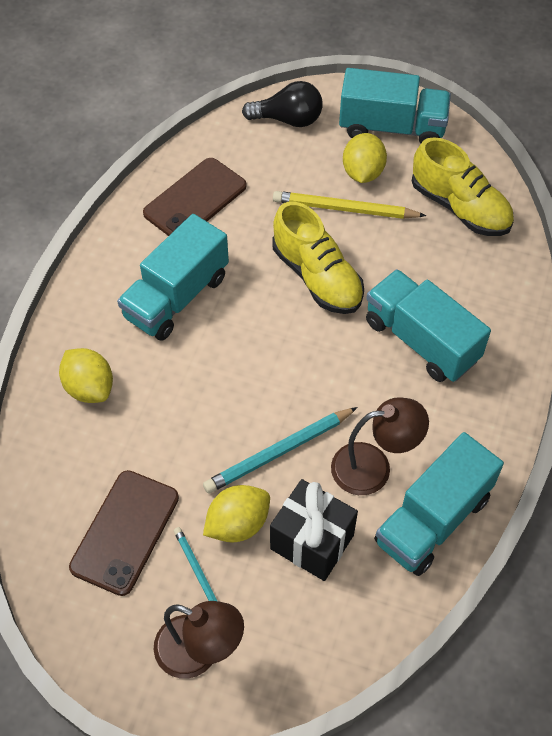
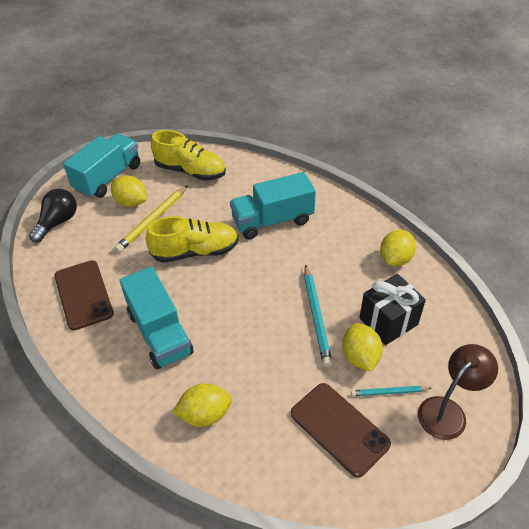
camera: 65 degrees left, 10 degrees down
brown lamp [331,398,429,495] -> none
turquoise truck [374,432,504,576] -> yellow lemon [380,230,416,267]
yellow shoe [412,137,514,236] -> yellow shoe turned 45 degrees clockwise [151,130,226,181]

